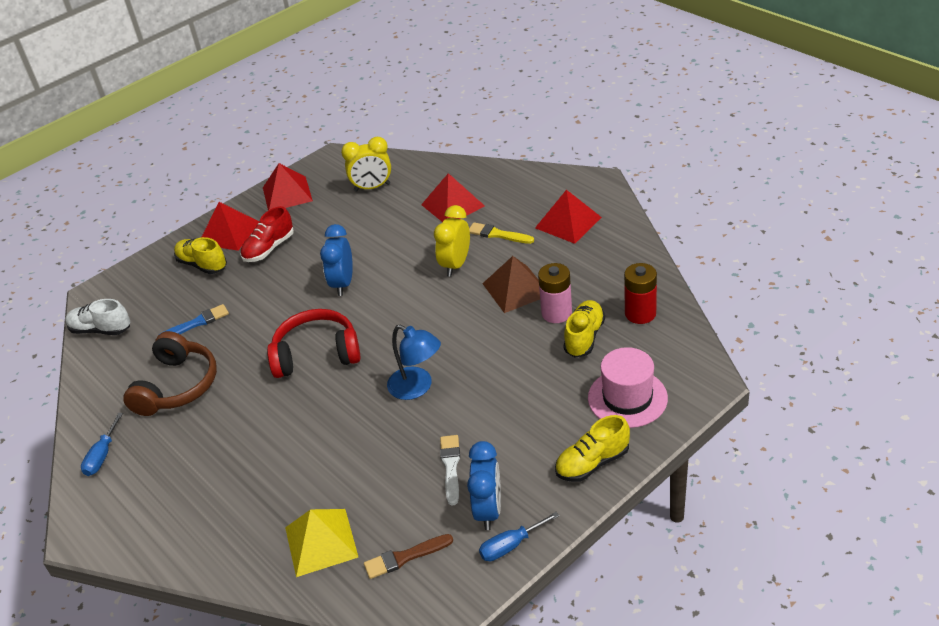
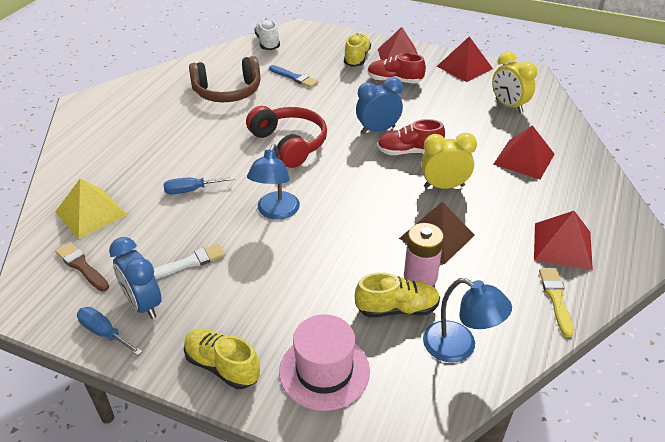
camera: 60 degrees right, 0 degrees up
blue screwdriver [81,413,123,476] -> blue screwdriver moved to [163,177,235,194]
blue clock [467,441,501,530] -> blue clock turned 75 degrees clockwise [109,237,162,319]
yellow brush [469,222,534,244] -> yellow brush moved to [539,269,574,337]
red battery [624,263,657,324] -> blue lamp [423,278,512,363]
none -> red shoe [377,119,445,155]

